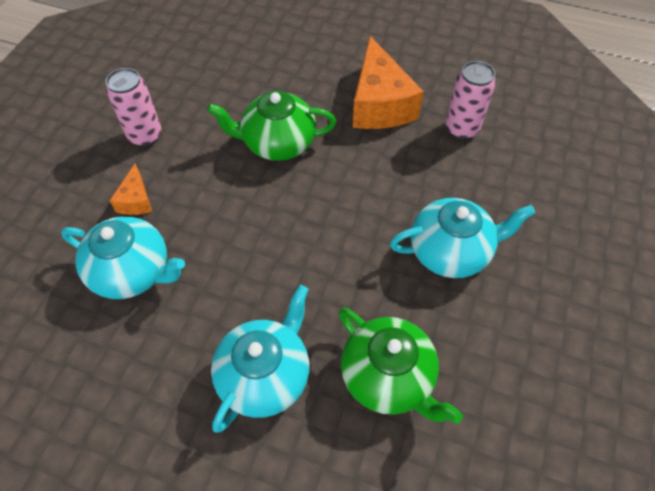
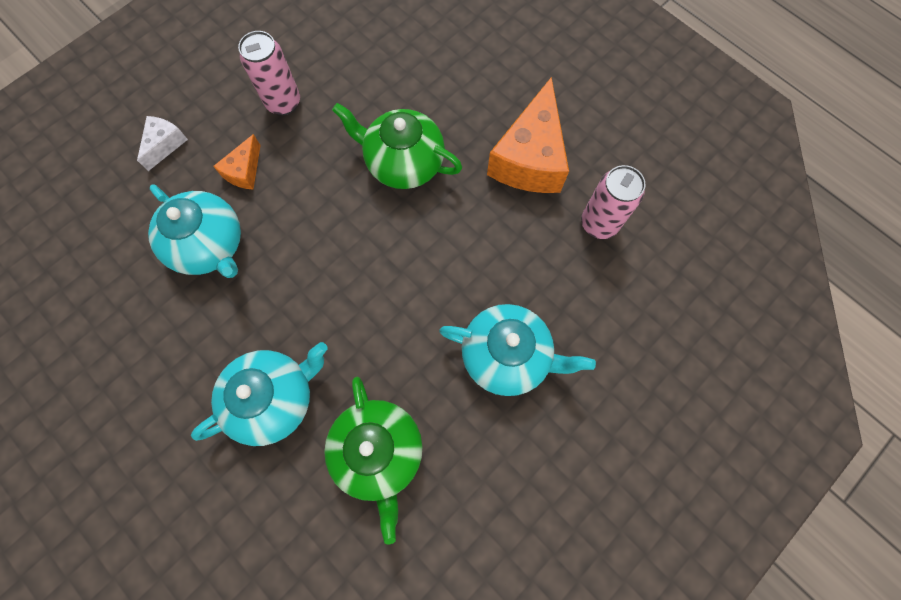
camera: 25 degrees right, 15 degrees up
none -> white cheese [137,116,188,171]

